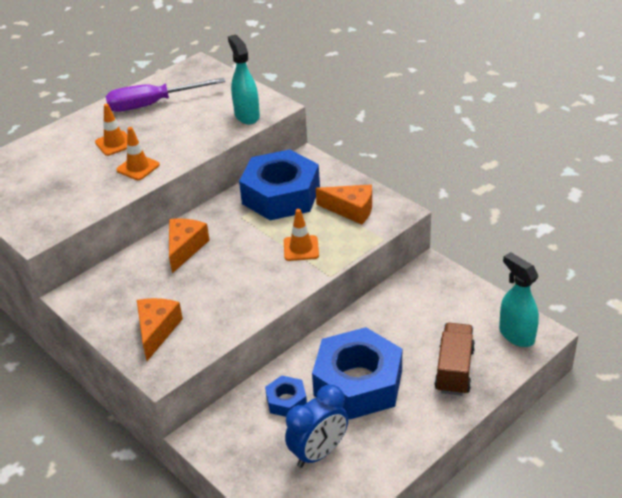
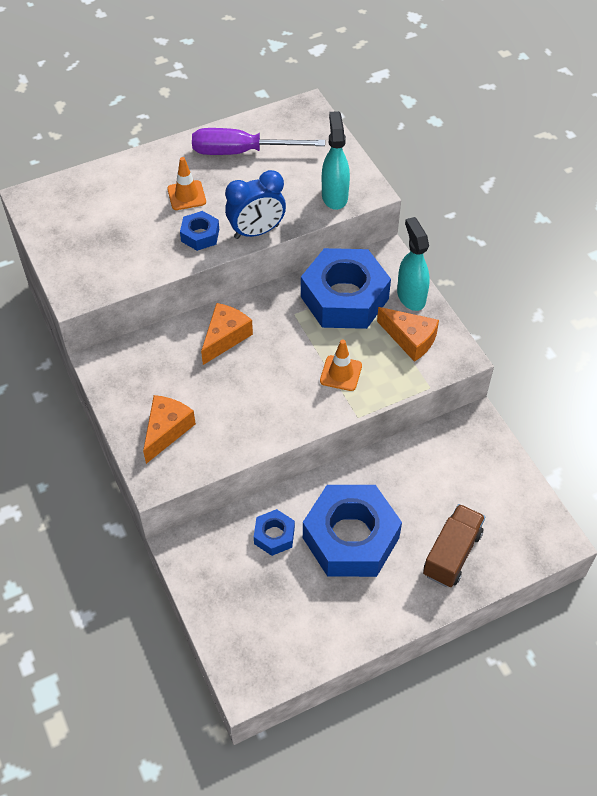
camera: 15 degrees right, 15 degrees up
orange traffic cone [116,127,160,180] -> blue nut [180,211,219,251]
blue clock [285,385,348,468] -> blue clock moved to [225,170,286,239]
turquoise spray bottle [499,252,539,347] -> turquoise spray bottle moved to [397,217,430,311]

